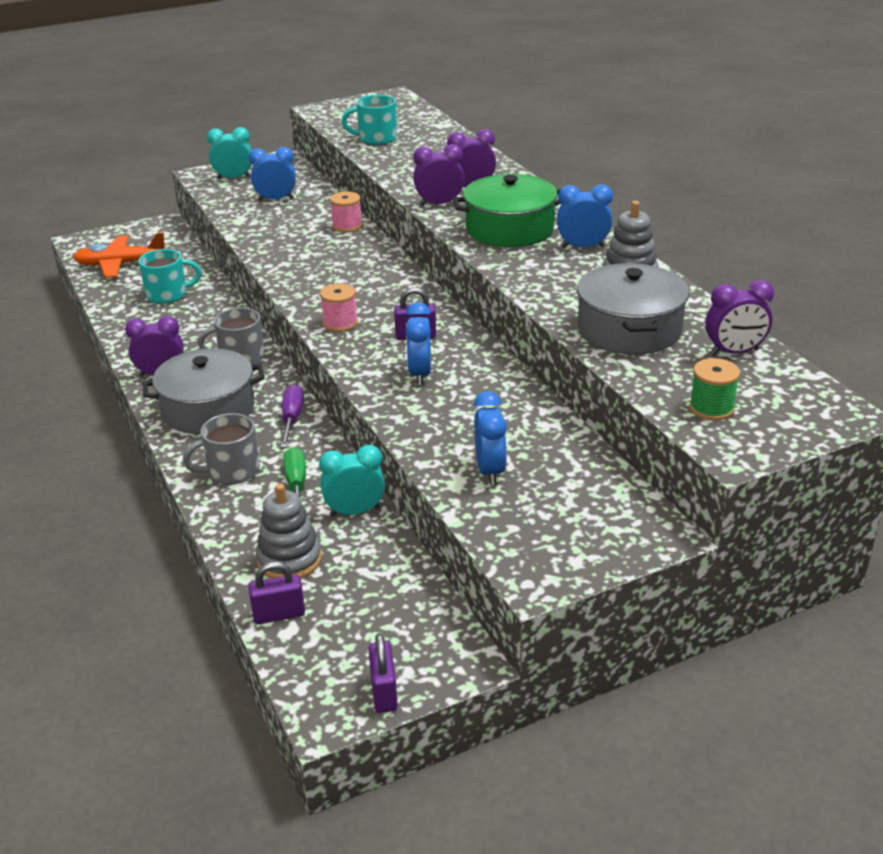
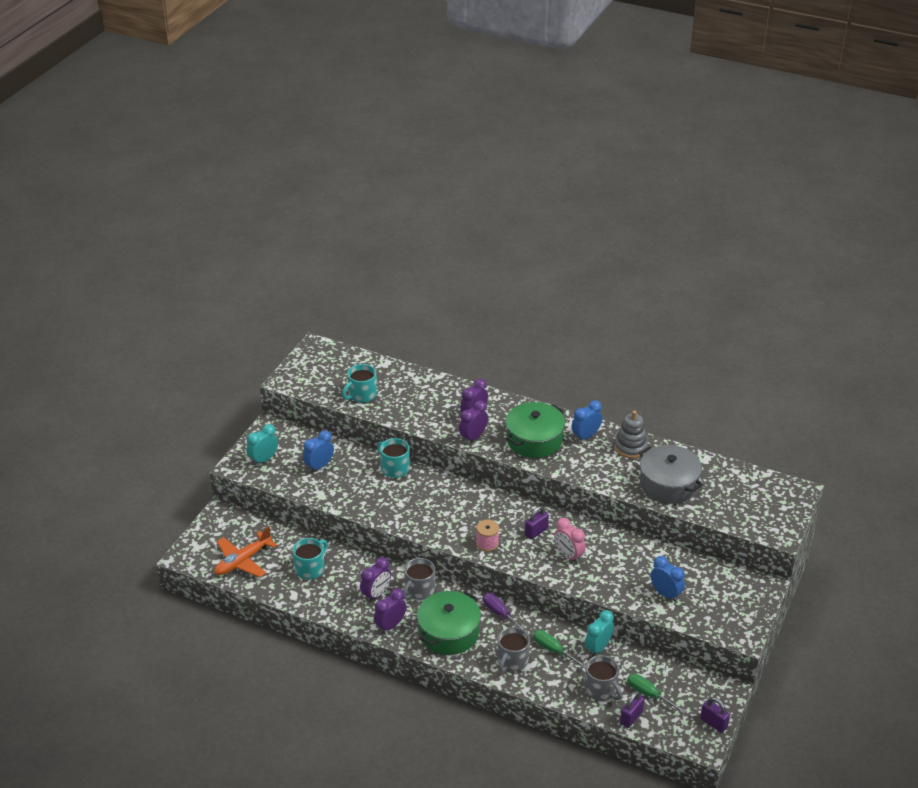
camera: 40 degrees left, 5 degrees up
grey pot [142,348,265,434] -> green pot [417,591,481,655]
grey stacking toy [256,483,322,579] -> grey mug [585,655,622,701]
pink spool [330,191,362,233] -> turquoise mug [377,438,410,478]
blue clock [405,302,431,385] -> pink clock [554,518,586,563]
green spool [689,358,740,421] -> none
purple clock [705,280,774,356] -> purple clock moved to [360,557,391,602]
none -> green screwdriver [627,673,686,714]

